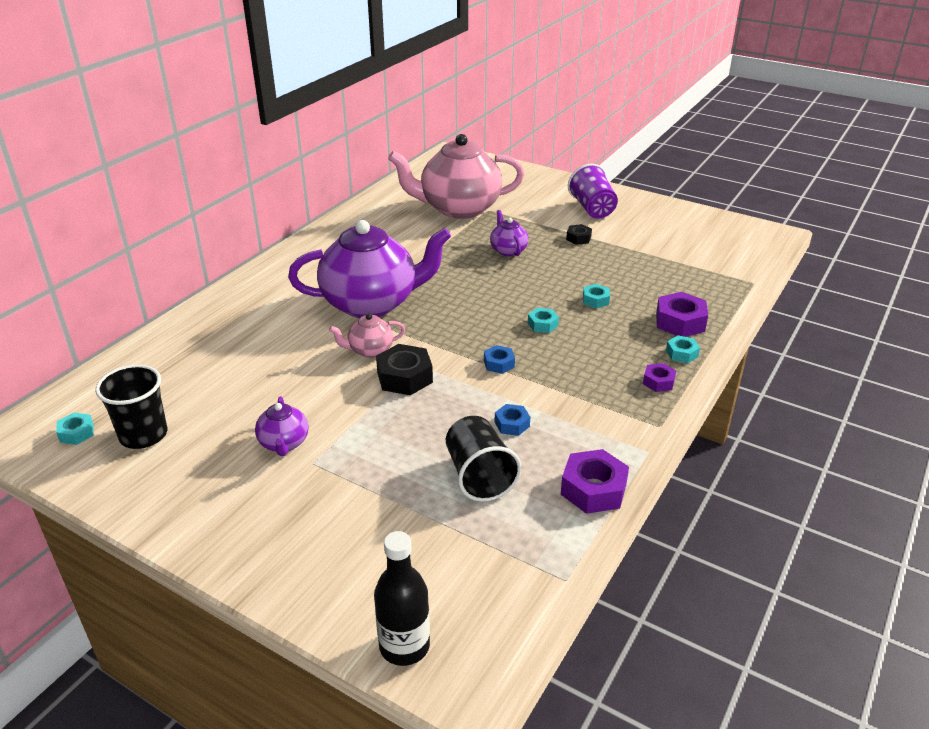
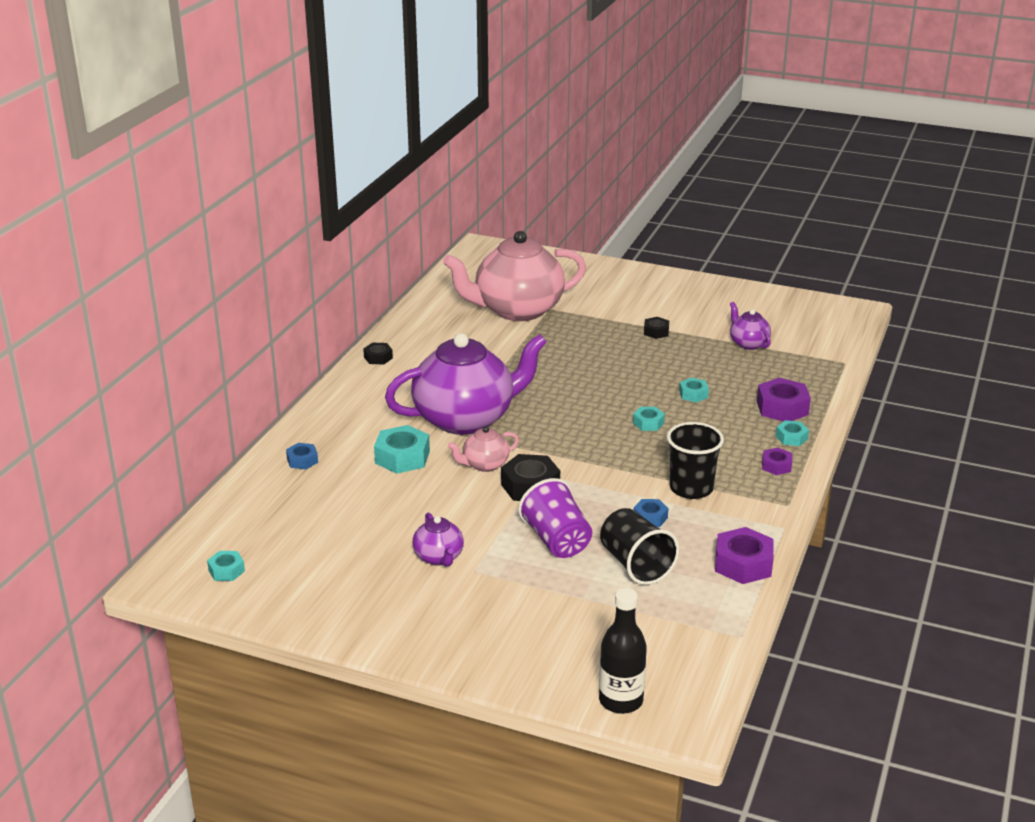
camera: 10 degrees left, 5 degrees down
black cup [95,365,167,449] -> black cup moved to [667,422,724,499]
blue nut [484,345,515,374] -> blue nut moved to [286,443,318,470]
purple teapot [490,210,528,256] -> purple teapot moved to [730,302,771,350]
purple cup [568,164,618,219] -> purple cup moved to [518,478,592,558]
none -> black nut [363,343,393,364]
none -> turquoise nut [374,425,430,474]

